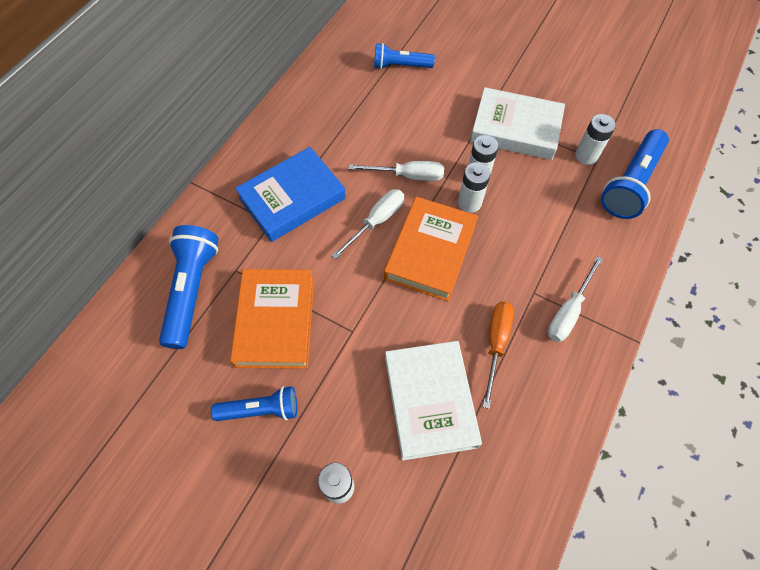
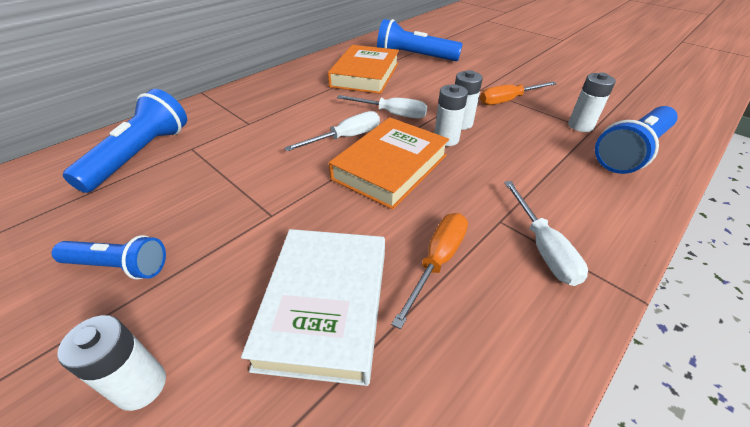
camera: 15 degrees right, 20 degrees down
orange book [230,269,314,369] -> orange book moved to [328,45,399,94]
blue book [235,147,346,242] -> none
blue flashlight [374,43,435,69] -> blue flashlight [377,19,463,61], size x1.58
white book [470,87,565,160] -> orange screwdriver [480,81,557,105]
white screwdriver [548,256,603,342] -> white screwdriver turned 60 degrees counterclockwise [504,181,588,286]

